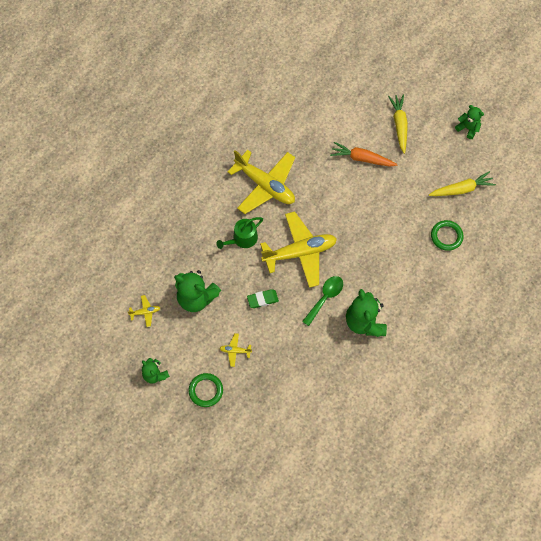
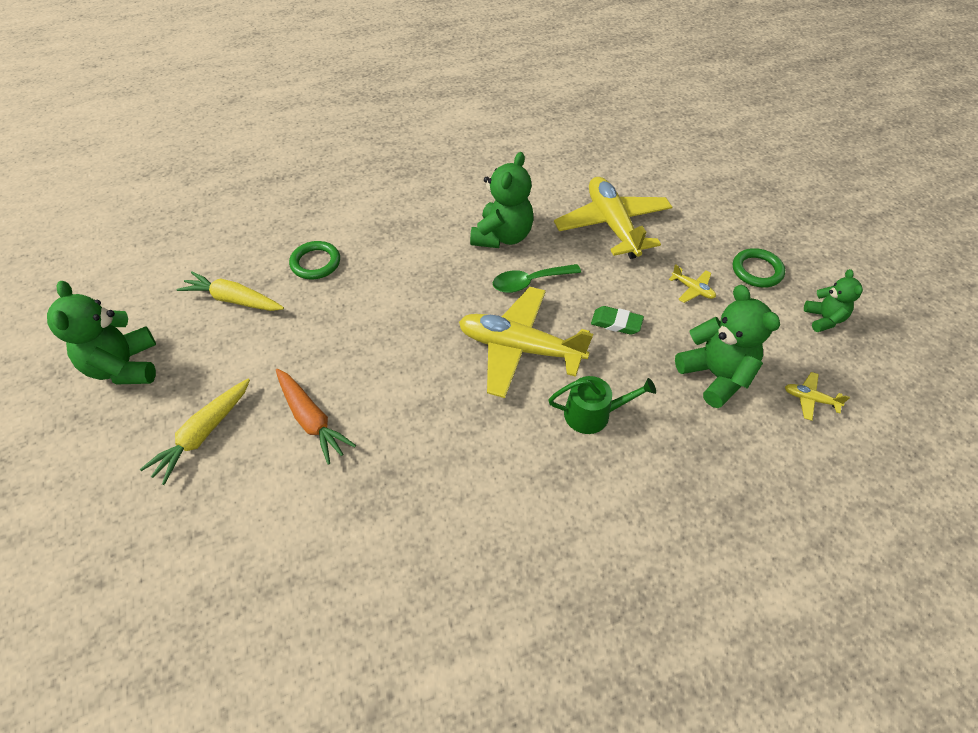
camera: 145 degrees left, 15 degrees down
yellow plane [228,150,295,214] -> yellow plane moved to [554,177,672,259]
green teddy bear [455,105,484,139] -> green teddy bear [47,281,156,385], size x1.72

